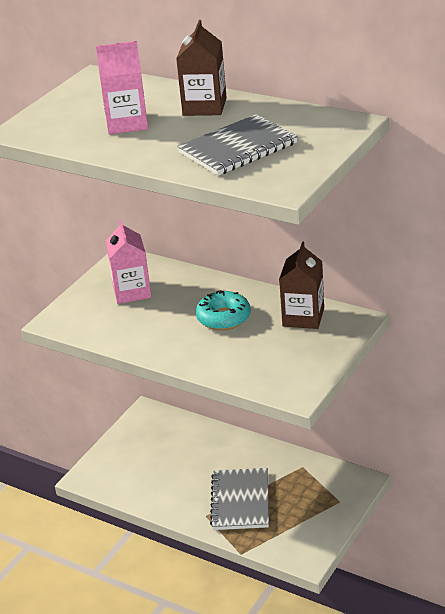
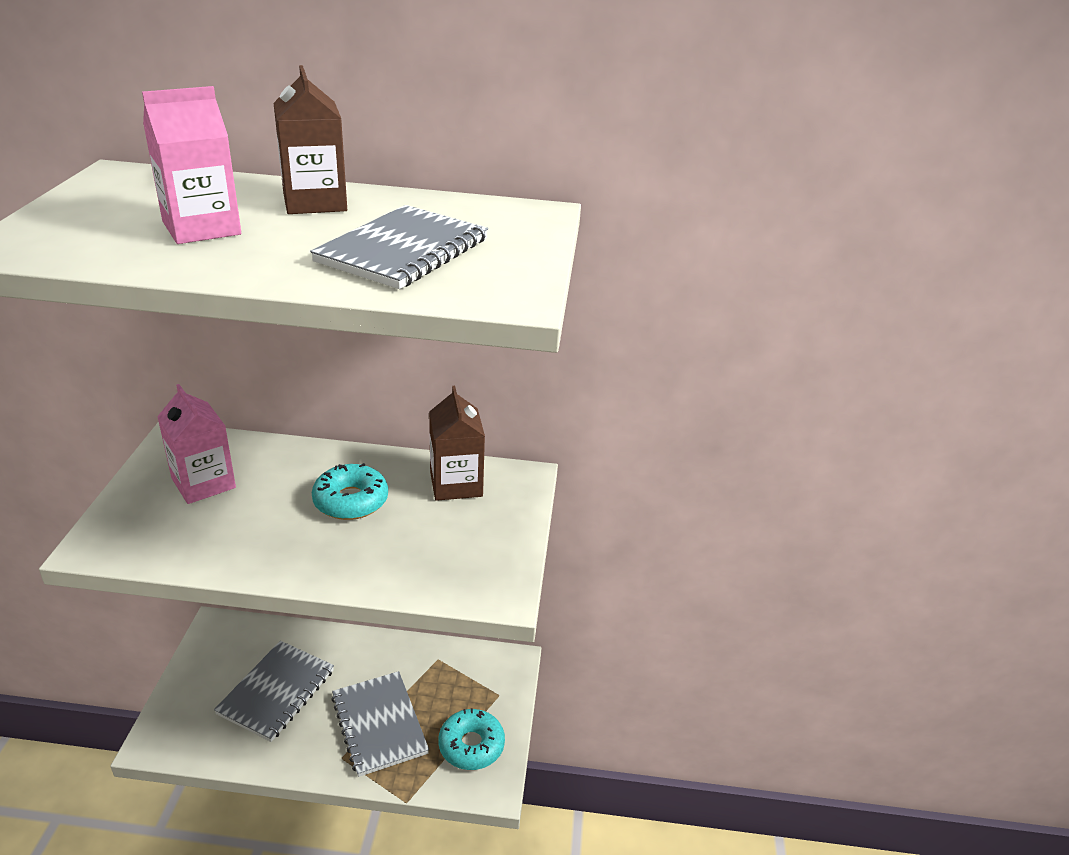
camera: 30 degrees left, 0 degrees up
none -> grey notebook [214,641,334,742]
none -> turquoise donut [438,708,505,770]

